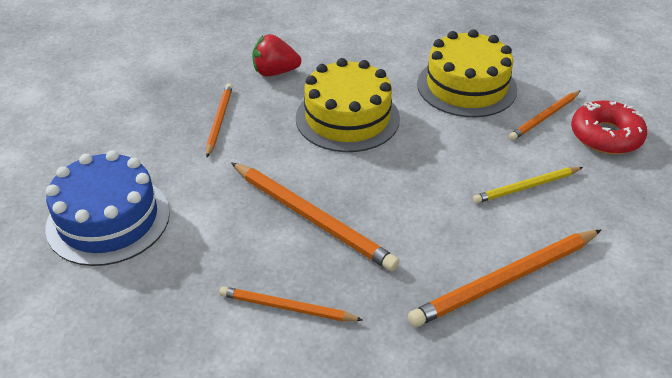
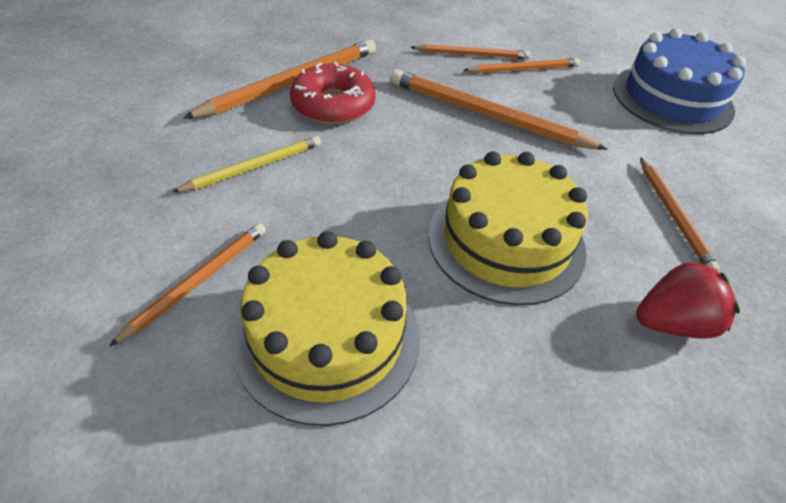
camera: 165 degrees right, 5 degrees up
red donut [571,100,647,155] -> red donut moved to [290,62,376,124]
none -> orange pencil [463,58,580,73]

